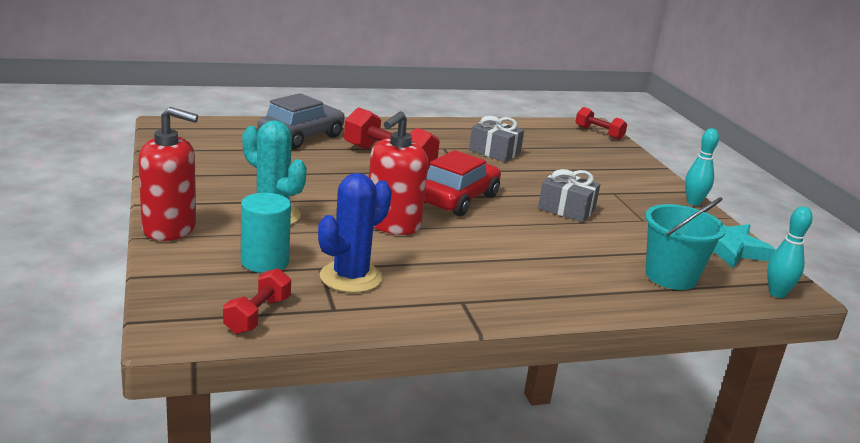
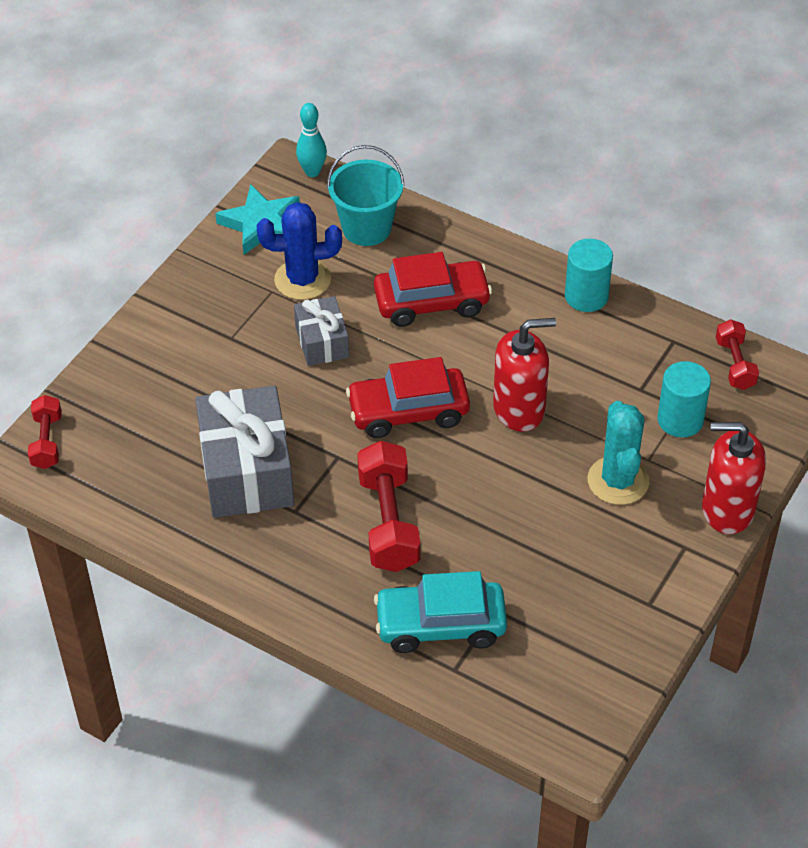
camera: 130 degrees left, 25 degrees up
red soap dispenser [138,107,198,241] -> red soap dispenser turned 45 degrees counterclockwise [702,422,766,534]
red dumbbell [223,268,291,334] -> red dumbbell turned 75 degrees counterclockwise [716,319,759,390]
grey car [257,93,345,149] -> turquoise car [374,571,507,653]
blue cactus [318,173,392,293] -> blue cactus moved to [257,202,342,300]
grey gift [469,116,524,162] -> grey gift [195,386,294,518], size x1.81
turquoise bowling pin [685,128,719,206] -> none
none -> red car [374,252,492,327]
none -> turquoise cylinder [565,239,613,312]

